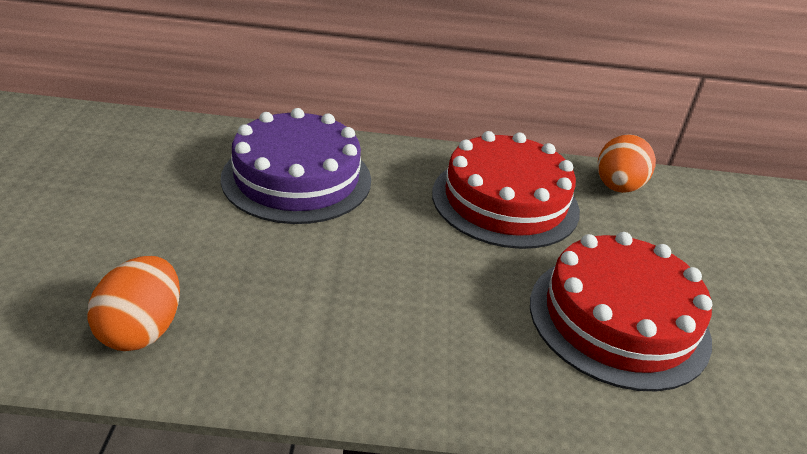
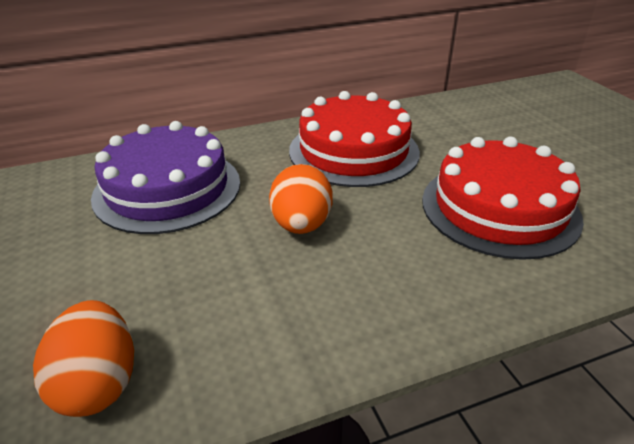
camera: 20 degrees left, 0 degrees up
orange egg [598,134,656,193] -> orange egg moved to [269,164,333,234]

